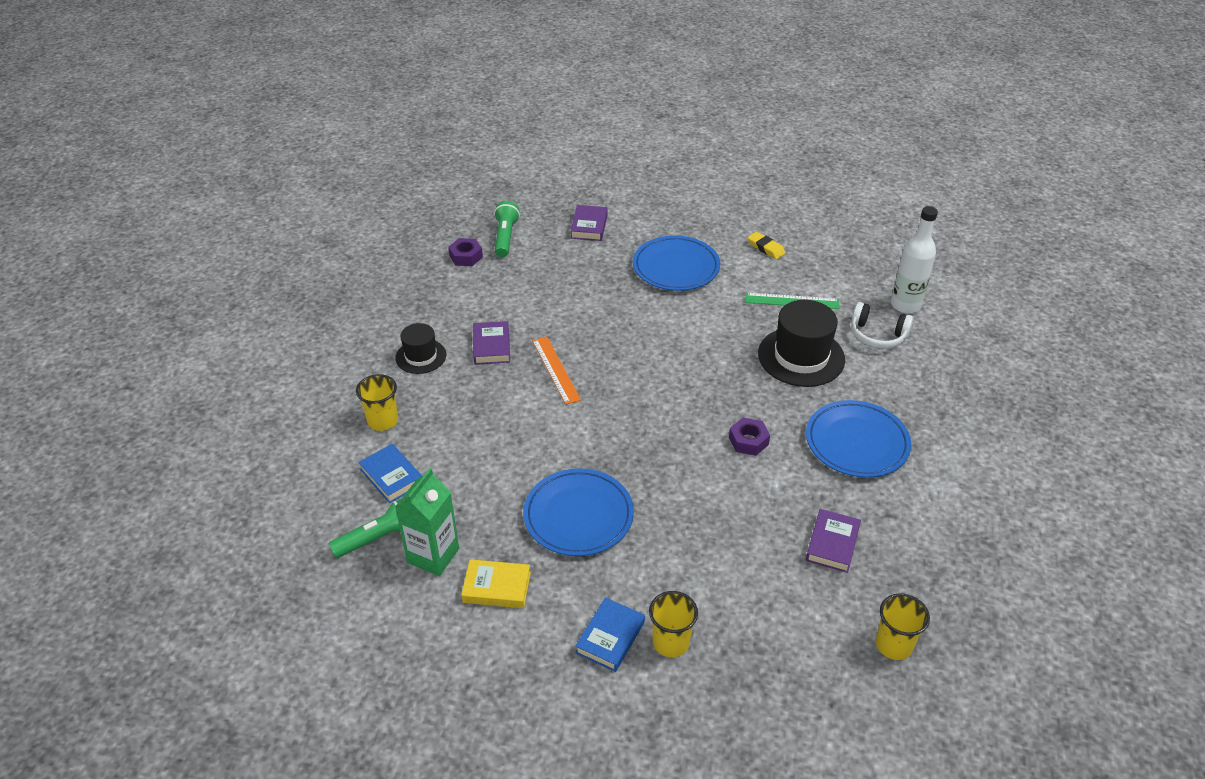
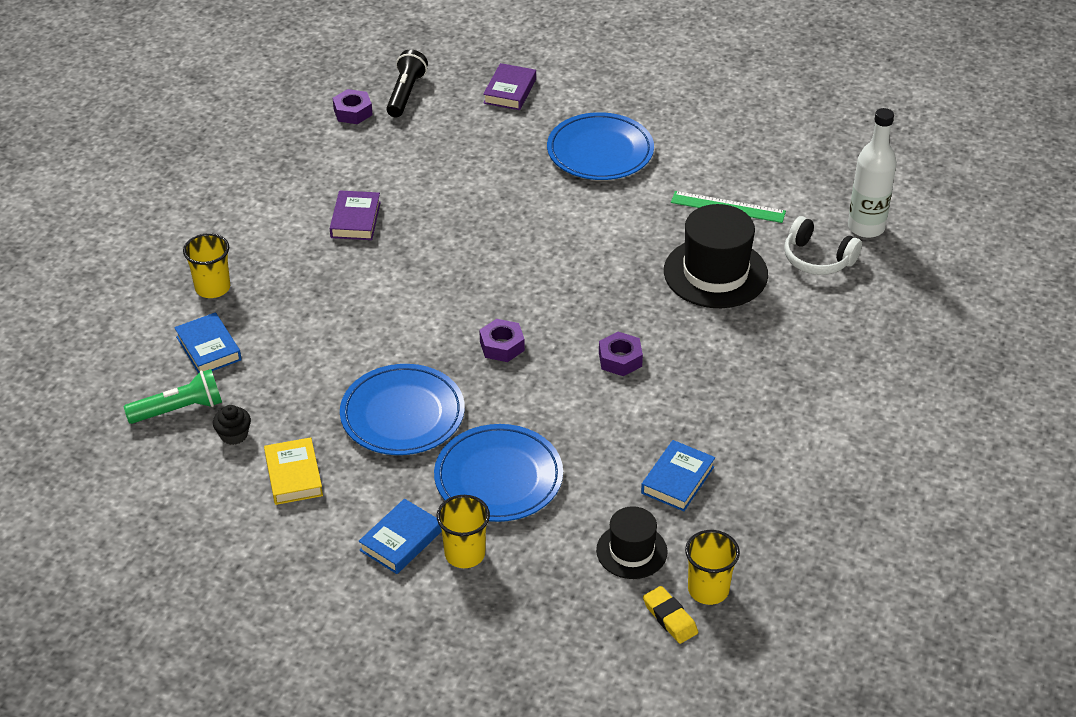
camera: 10 degrees right, 0 degrees up
black hat [395,323,446,374] -> black hat moved to [596,506,668,579]
green carton [395,468,459,576] -> black cupcake [213,405,251,445]
yellow book [461,559,531,608] -> yellow book turned 60 degrees clockwise [264,437,323,505]
green flashlight [494,201,520,257] -> black flashlight [386,50,428,117]
orange ruler [532,336,581,405] -> none
yellow eraser [748,232,786,259] -> yellow eraser moved to [643,586,698,644]
blue plate [806,400,911,478] -> blue plate moved to [434,424,563,522]
purple book [806,509,861,573] -> blue book [641,440,715,511]
none -> purple nut [479,319,525,362]

